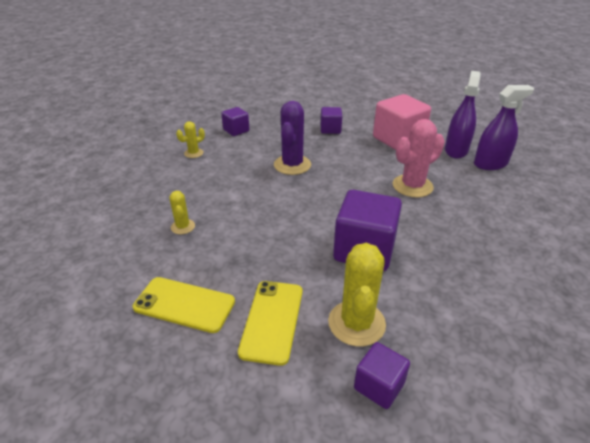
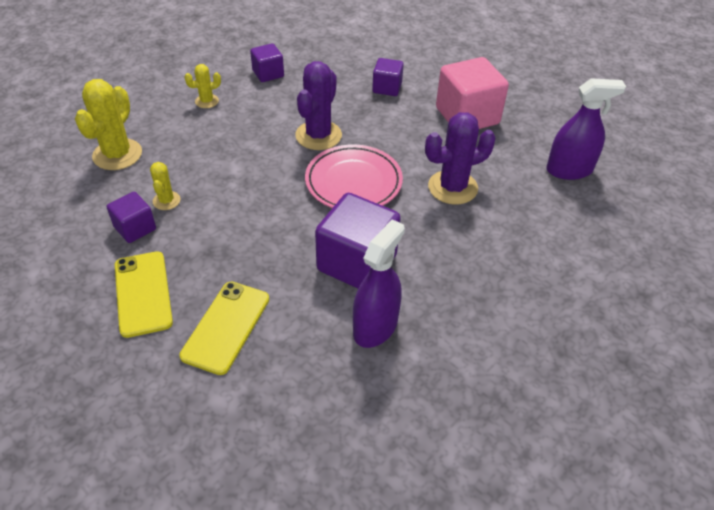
camera: 10 degrees right, 10 degrees up
yellow phone [133,277,235,333] -> yellow phone turned 45 degrees clockwise [115,251,173,338]
yellow cactus [328,243,386,347] -> yellow cactus moved to [75,79,142,170]
purple cube [354,342,410,409] -> purple cube moved to [107,192,156,243]
pink cactus [393,119,445,197] -> purple cactus [425,112,496,205]
purple spray bottle [445,71,481,158] -> purple spray bottle moved to [353,219,405,348]
none -> pink plate [305,144,403,208]

